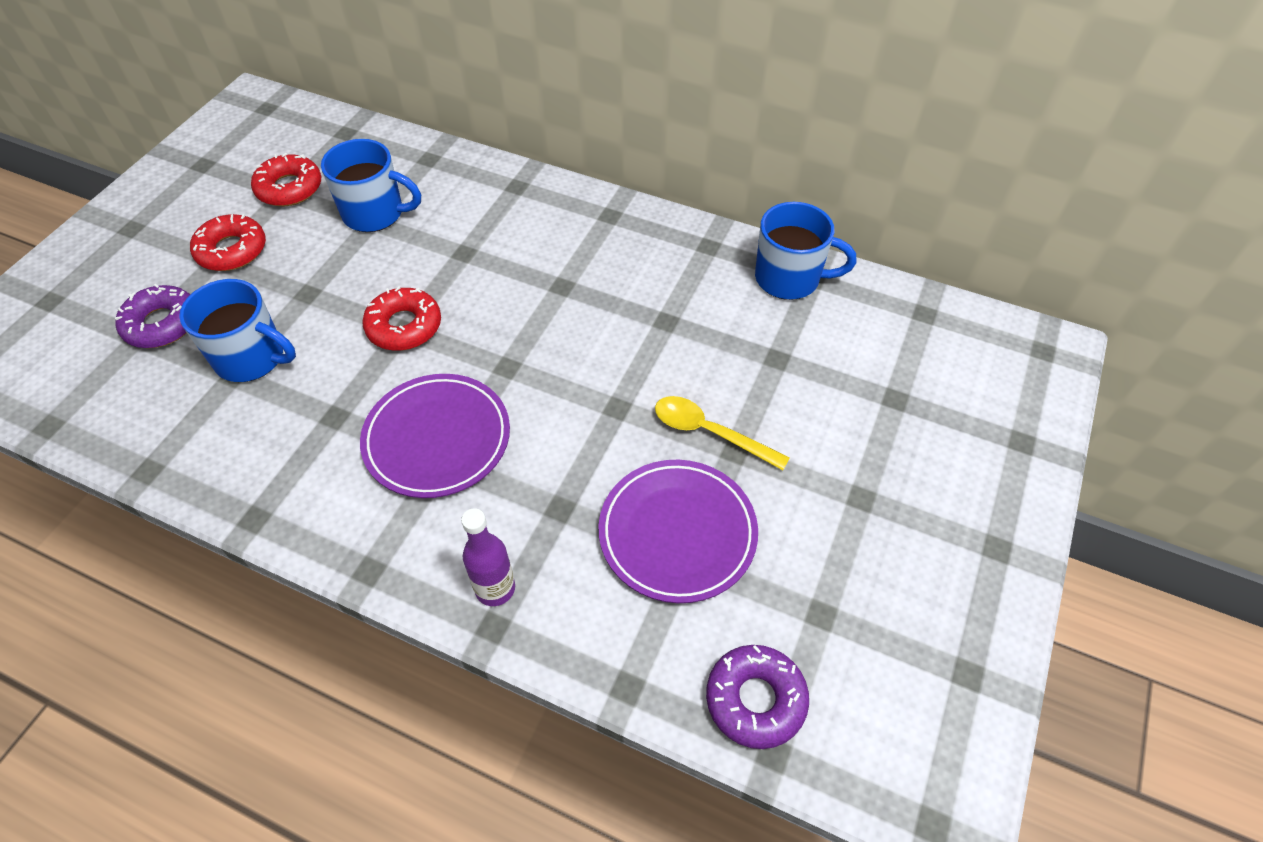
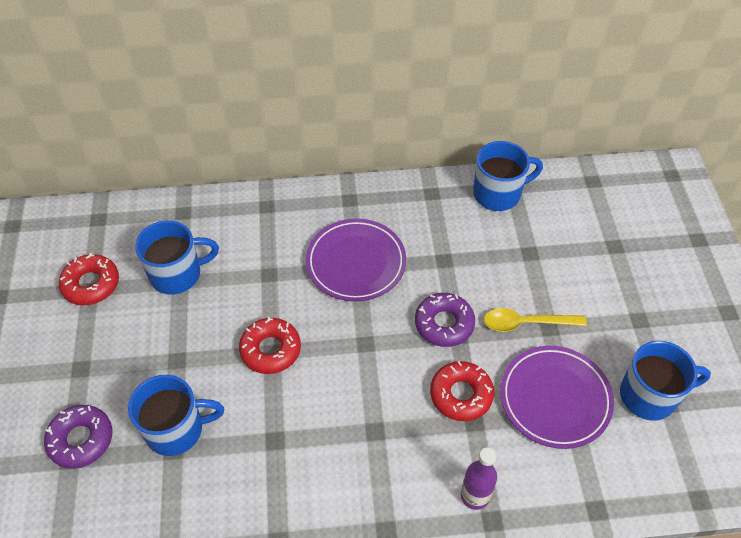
camera: 30 degrees left, 0 degrees up
red donut [190,214,266,271] -> red donut moved to [430,361,494,421]
purple plate [360,374,510,498] -> purple plate moved to [306,219,406,301]
purple donut [706,645,809,749] -> purple donut moved to [415,293,475,347]
none -> blue mug [620,341,711,420]

